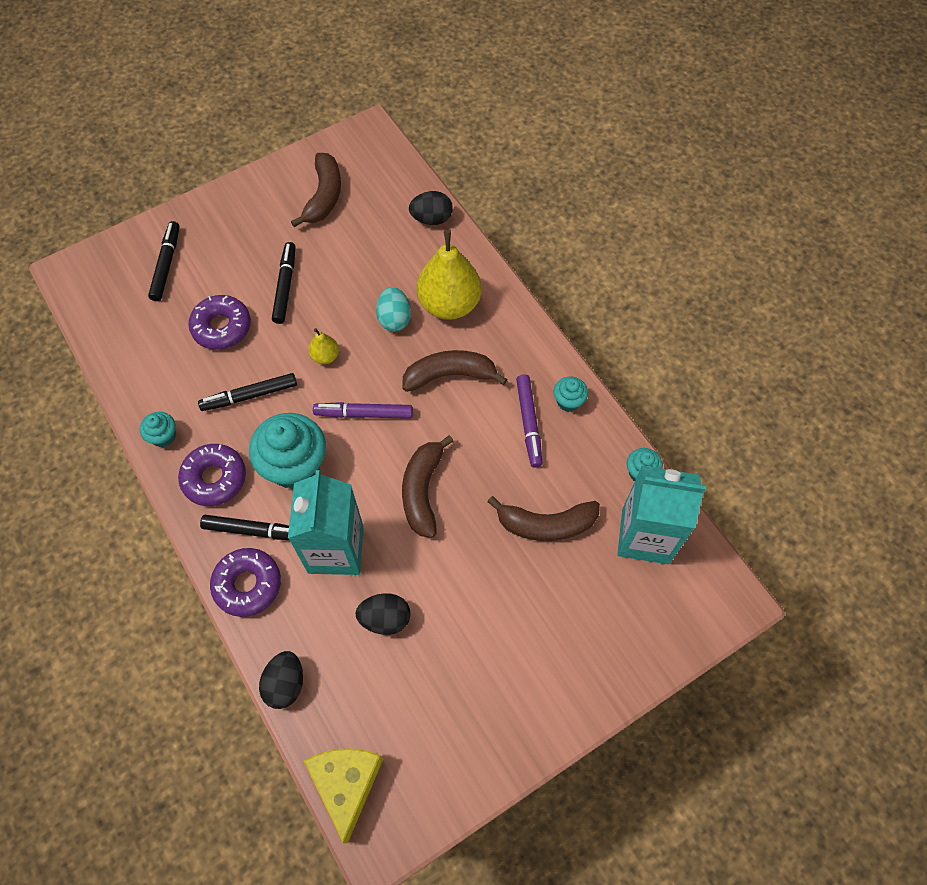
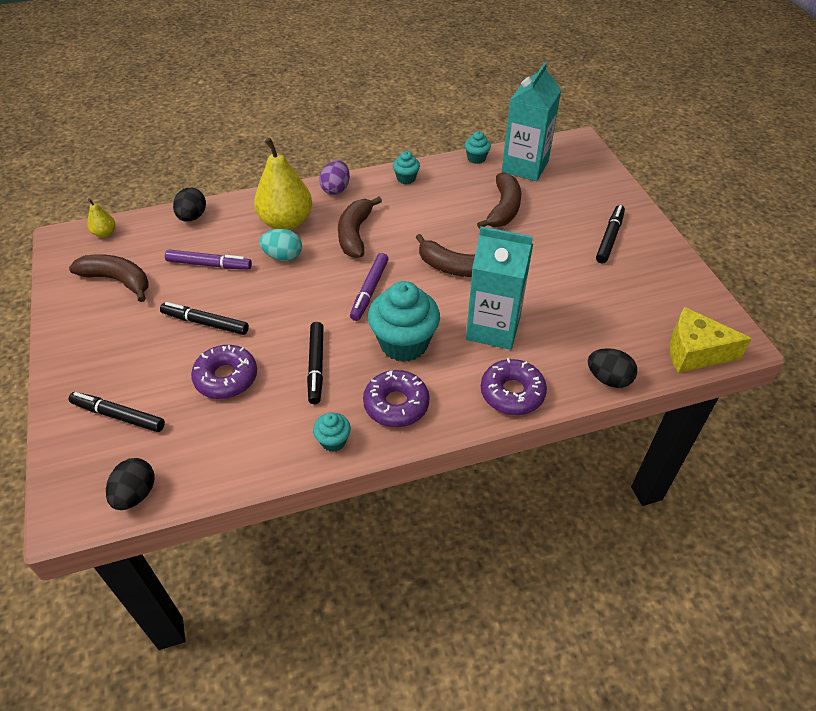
camera: 75 degrees left, 15 degrees down
black marker [200,515,289,540] -> black marker moved to [596,205,625,263]
yellow pear [309,328,339,364] -> yellow pear moved to [87,198,115,238]
black egg [355,593,411,635] -> black egg moved to [106,458,154,510]
purple marker [516,375,543,468] -> purple marker moved to [165,250,252,269]
none -> purple egg [319,160,350,195]

